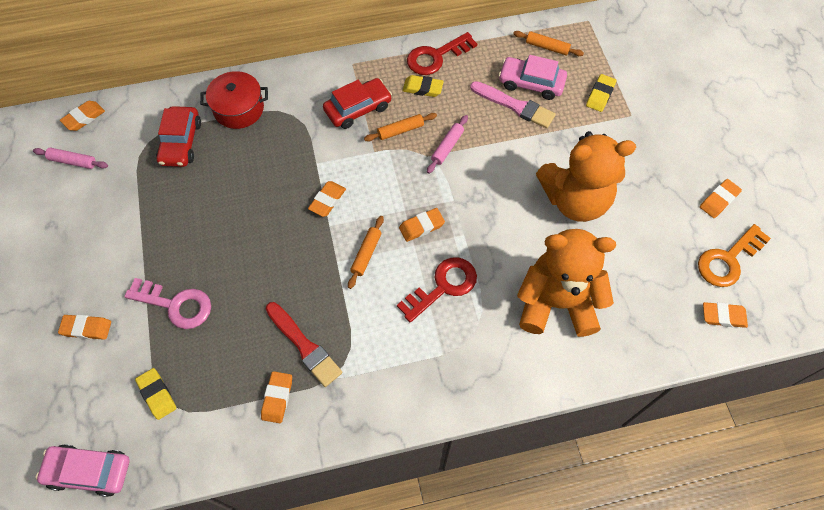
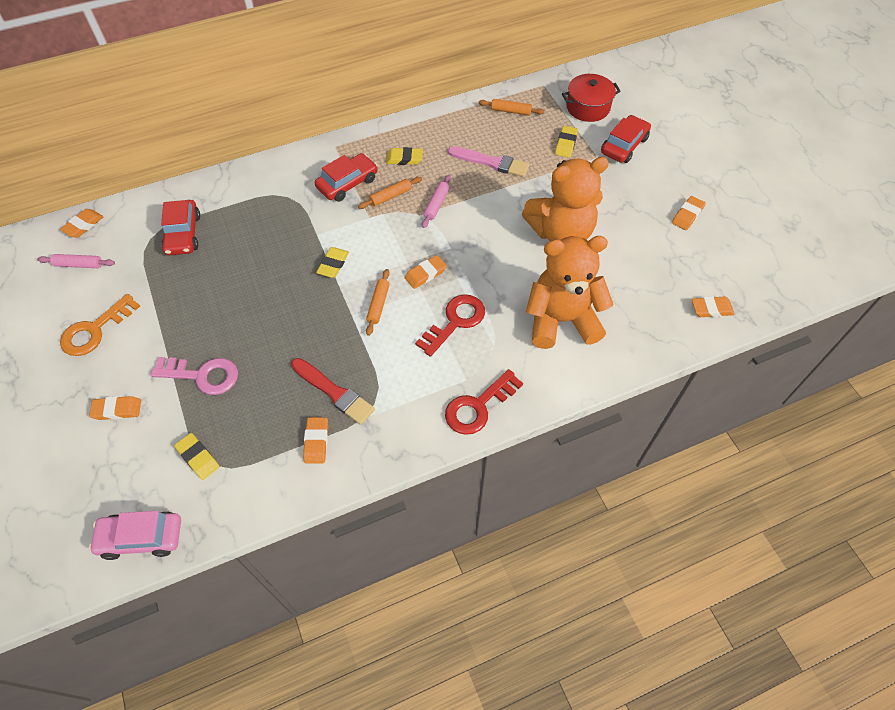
camera: 10 degrees left, 5 degrees down
red pot [200,71,268,129] -> red pot moved to [562,74,621,122]
orange eraser [308,181,346,217] -> yellow eraser [316,247,349,278]
red key [407,32,477,75] -> red key moved to [445,369,523,435]
pink car [499,55,567,100] -> none
orange key [698,224,771,287] -> orange key moved to [60,294,140,356]
none -> red car [601,115,651,163]

